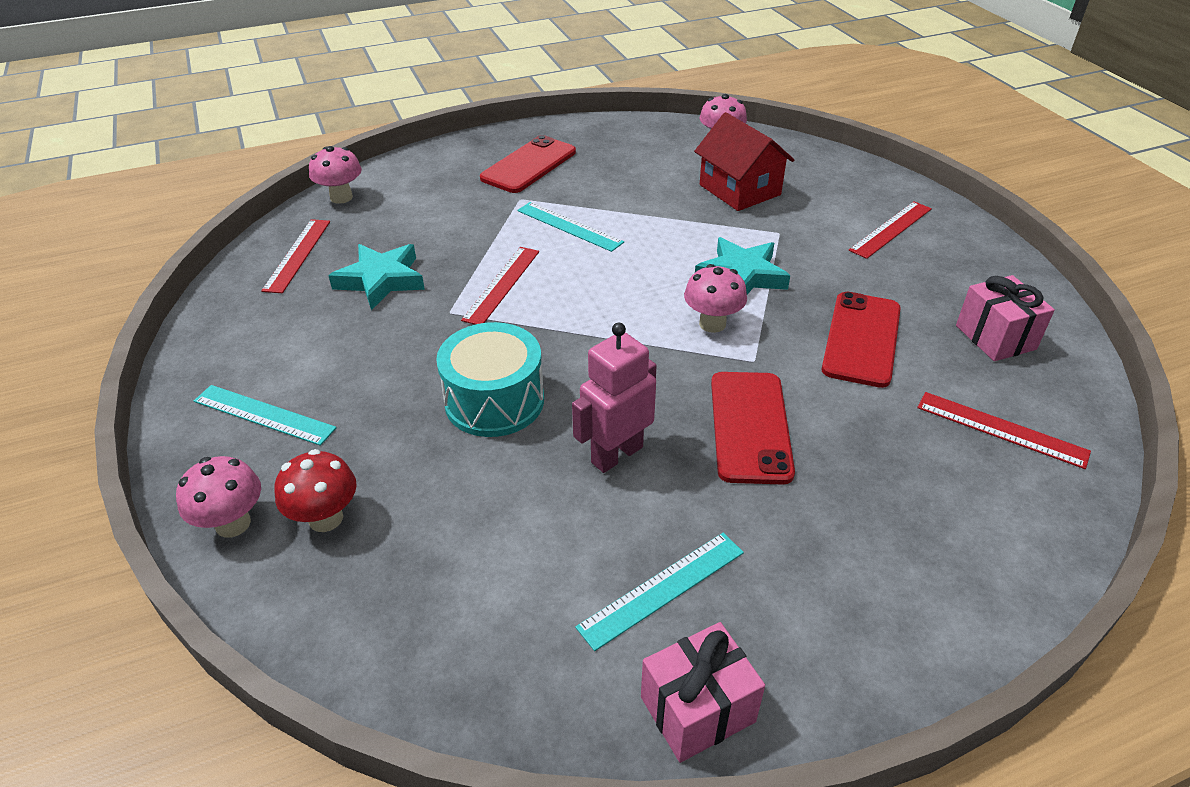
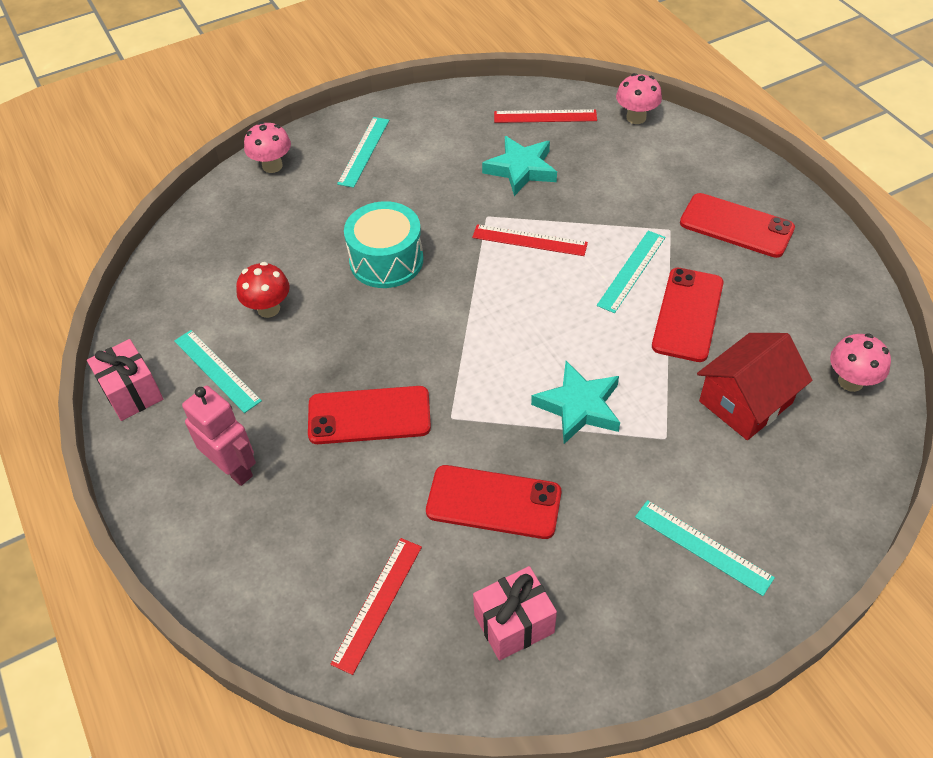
camera: 85 degrees right, 10 degrees up
red mushroom [274,449,357,532] -> red mushroom moved to [236,262,290,318]
pink robot [572,322,657,473] -> pink robot moved to [182,386,256,486]
pink mushroom [684,264,747,333] -> none
red ruler [849,201,932,259] -> turquoise ruler [635,500,775,596]
none -> red phone [652,268,724,362]

